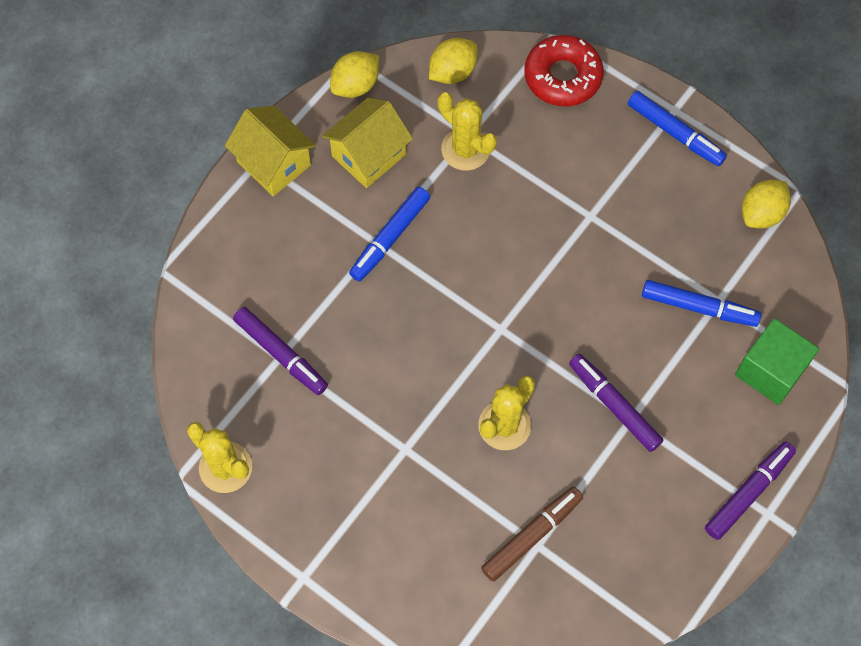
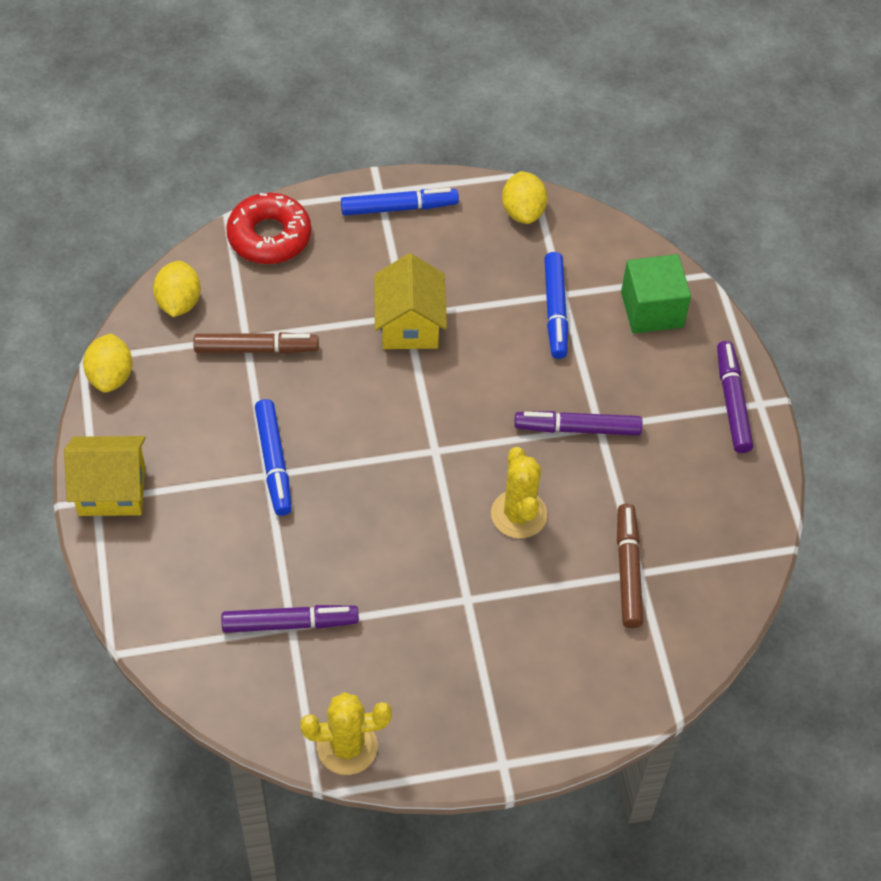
camera: 50 degrees left, 10 degrees down
yellow house [322,98,413,188] -> yellow house moved to [374,253,447,349]
yellow cactus [438,92,497,171] -> brown marker [193,332,319,354]
blue marker [642,280,761,327] -> blue marker turned 120 degrees clockwise [544,252,568,359]

